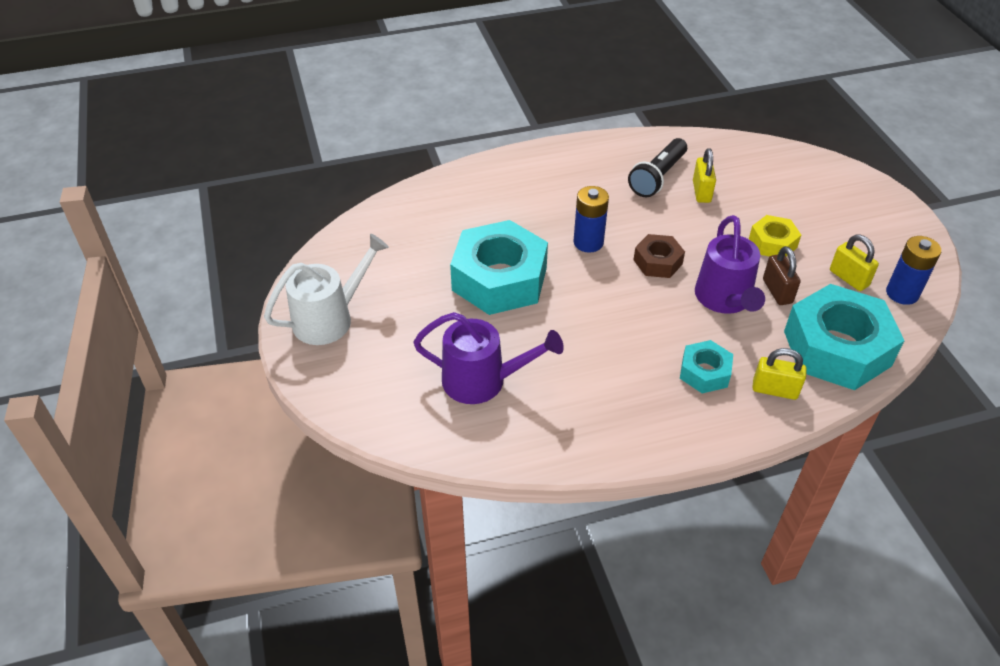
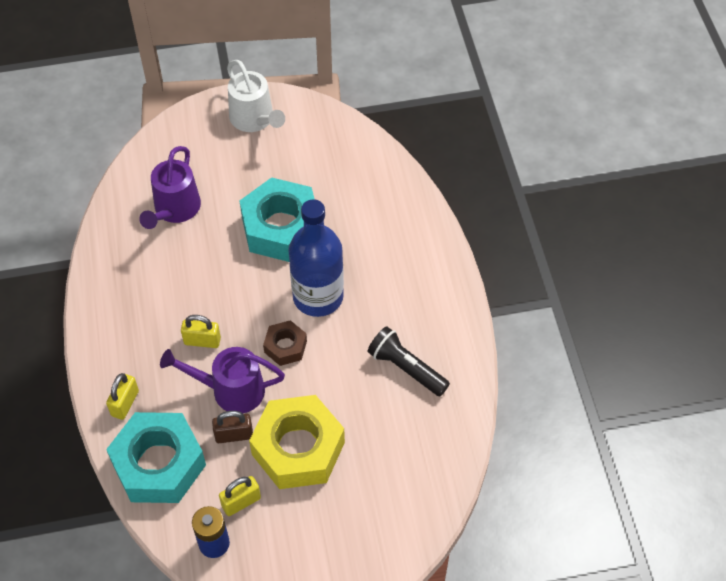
camera: 95 degrees right, 10 degrees up
blue battery [573,186,609,253] -> blue bottle [288,199,344,317]
turquoise nut [680,340,733,393] -> none
yellow padlock [693,148,716,203] -> yellow padlock moved to [181,315,221,348]
yellow nut [749,215,801,257] -> yellow nut [249,395,345,489], size x2.01

